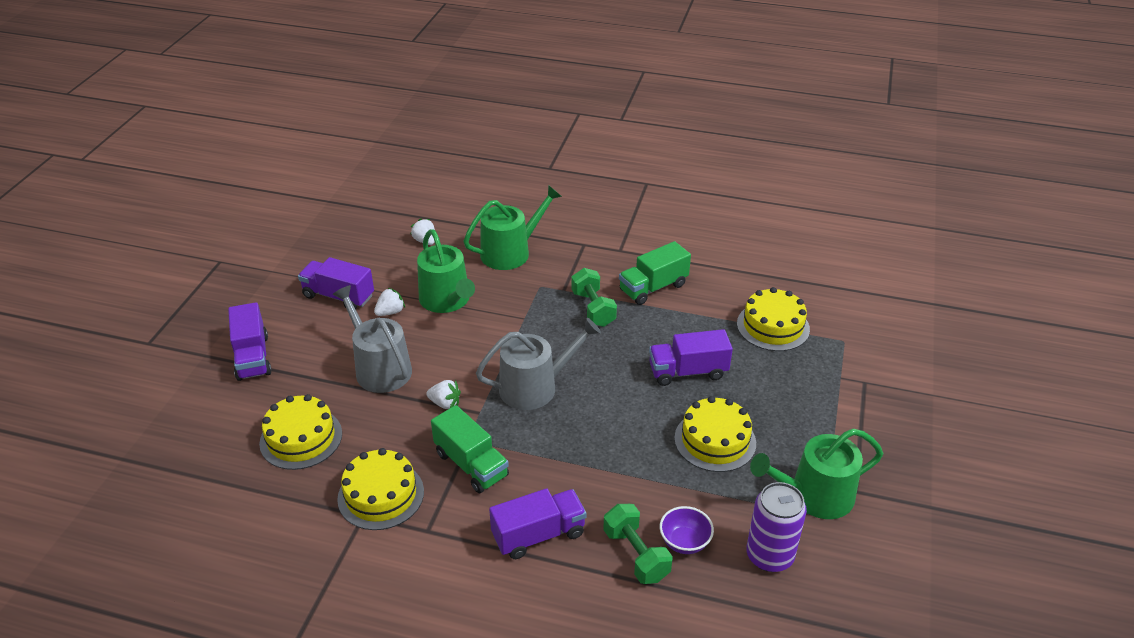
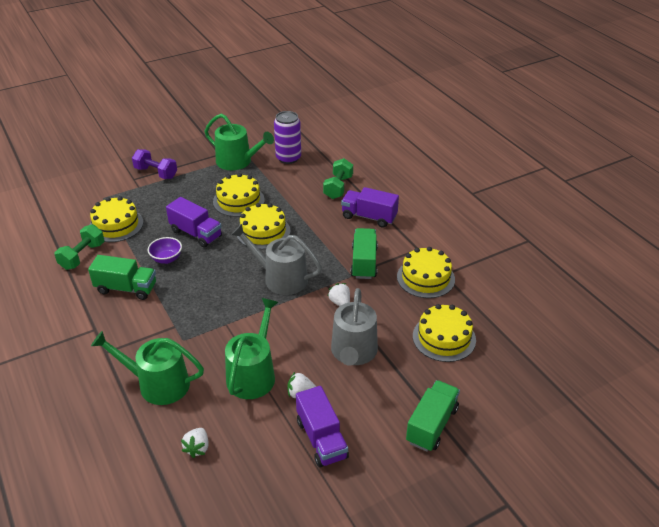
camera: 135 degrees left, 0 degrees up
purple truck [228,302,272,381] -> green truck [406,380,460,452]
green dumbbell [571,268,617,327] -> green dumbbell moved to [55,224,104,270]
purple bowl [660,506,714,554] -> purple bowl moved to [147,237,182,264]
none -> purple dumbbell [132,149,177,179]
none -> yellow cake [237,203,290,249]

